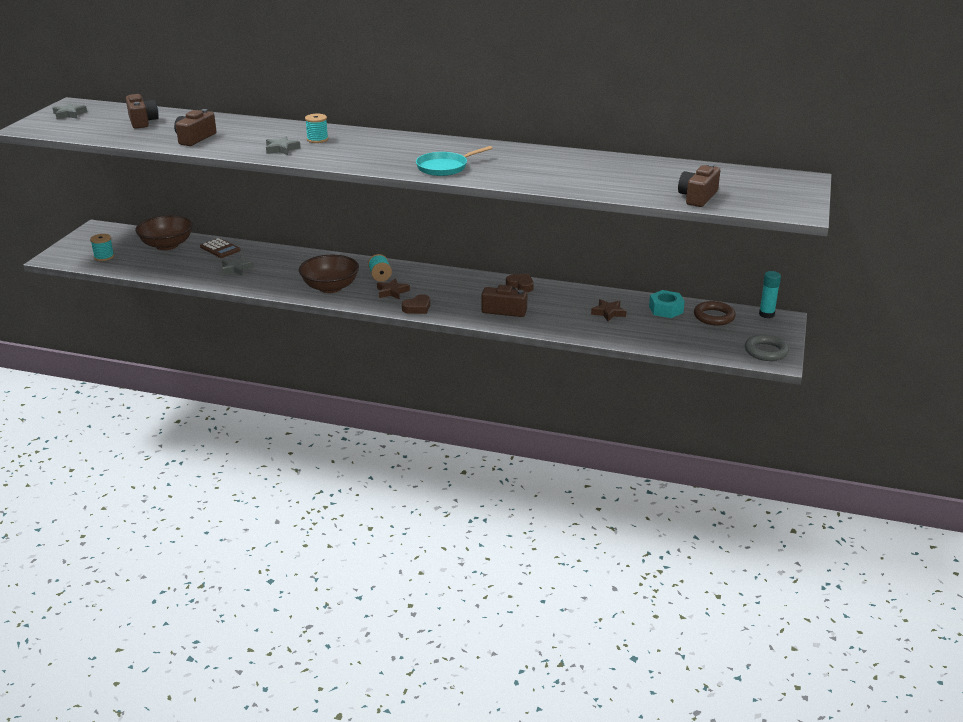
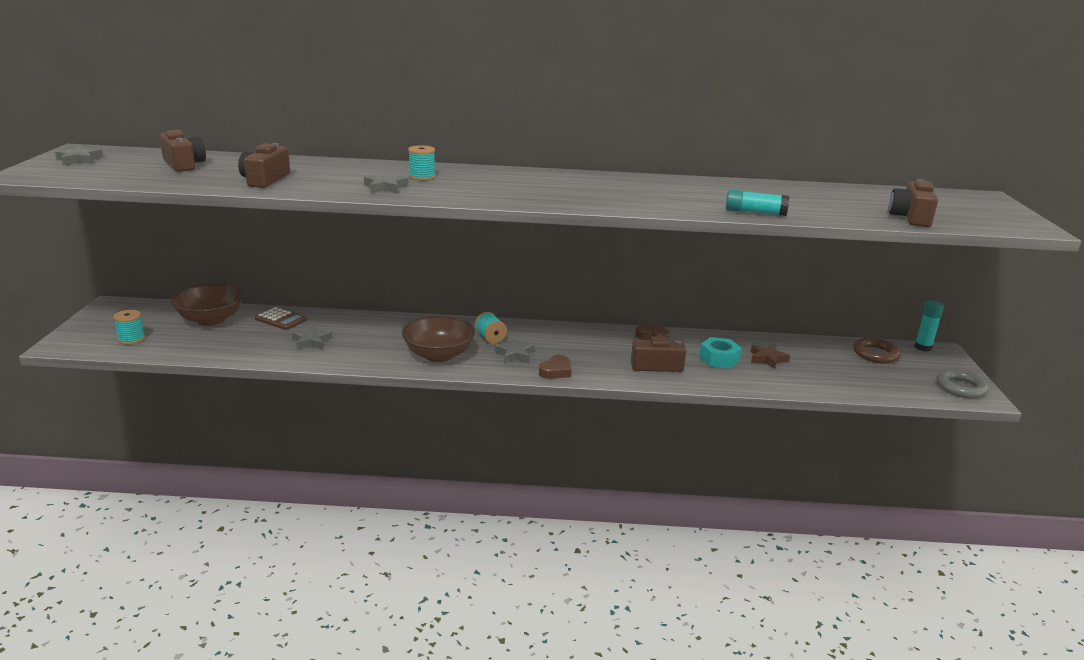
camera: 15 degrees left, 5 degrees down
brown star [377,278,410,299] -> grey star [495,339,535,363]
turquoise pan [416,146,492,176] -> none
turquoise nut [649,290,685,318] -> turquoise nut moved to [699,337,742,369]
none -> turquoise glue stick [726,189,789,216]

